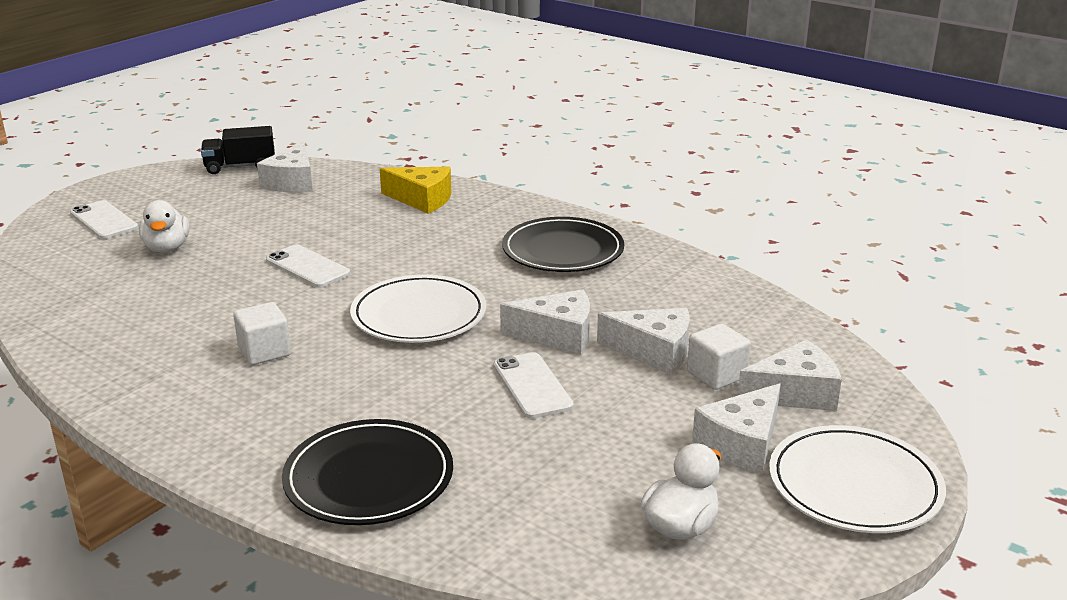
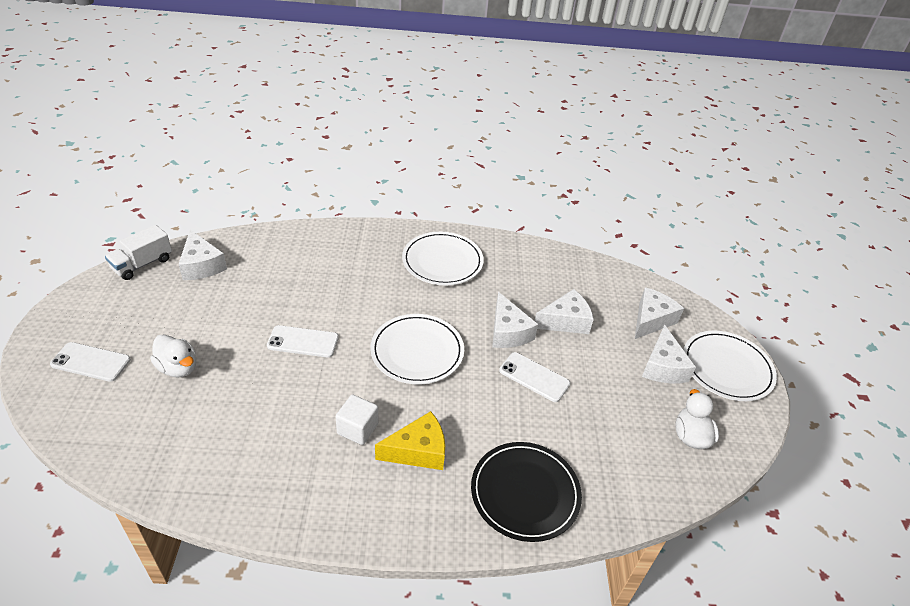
camera: 40 degrees left, 15 degrees up
black truck [201,126,275,174] -> white truck [105,225,172,280]
yellow cheese [380,167,451,214] -> yellow cheese moved to [375,411,445,470]
white cheese [500,289,590,355] -> white cheese turned 105 degrees clockwise [492,292,538,348]
black plate [502,217,624,272] -> white plate [402,232,484,285]
white cube [687,323,751,390] -> none

